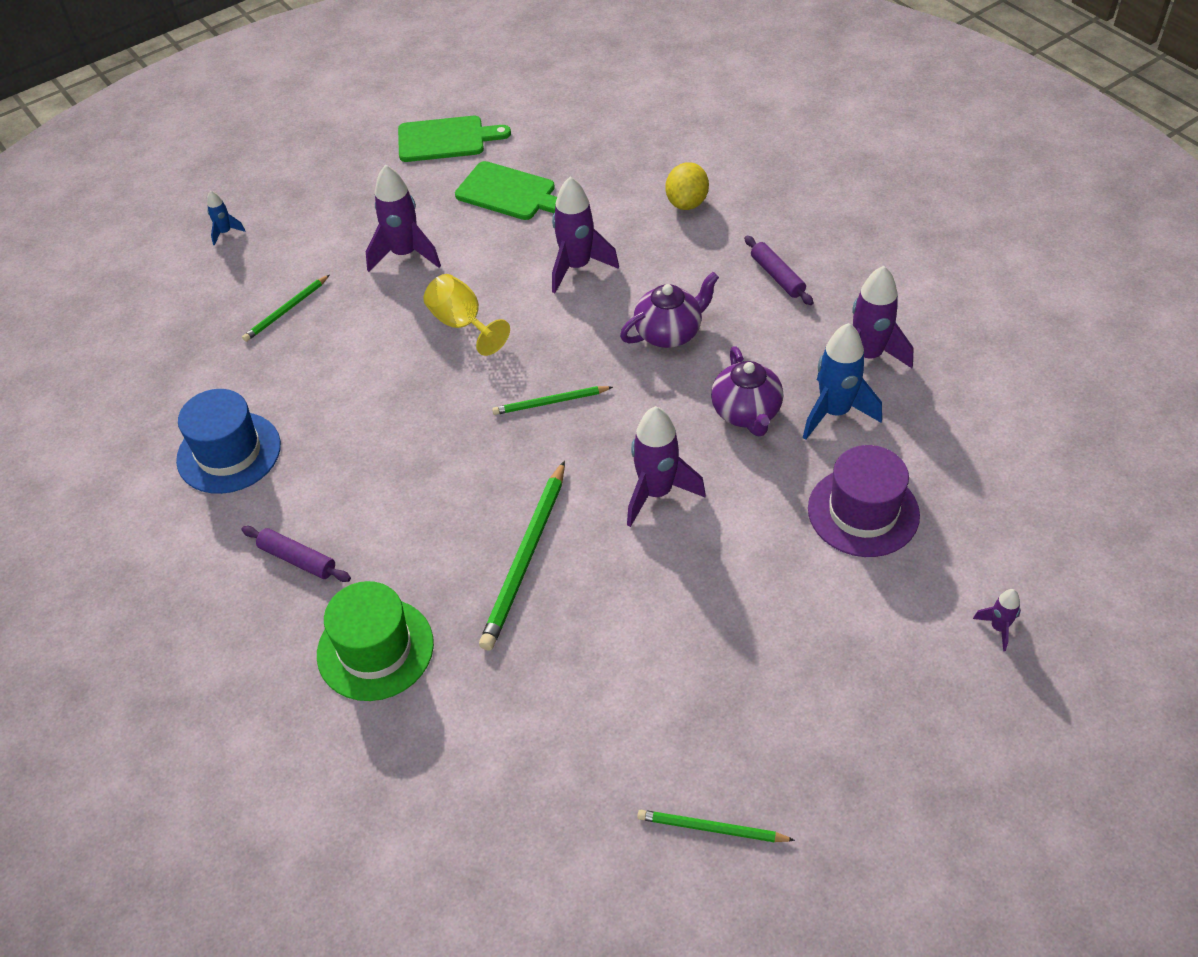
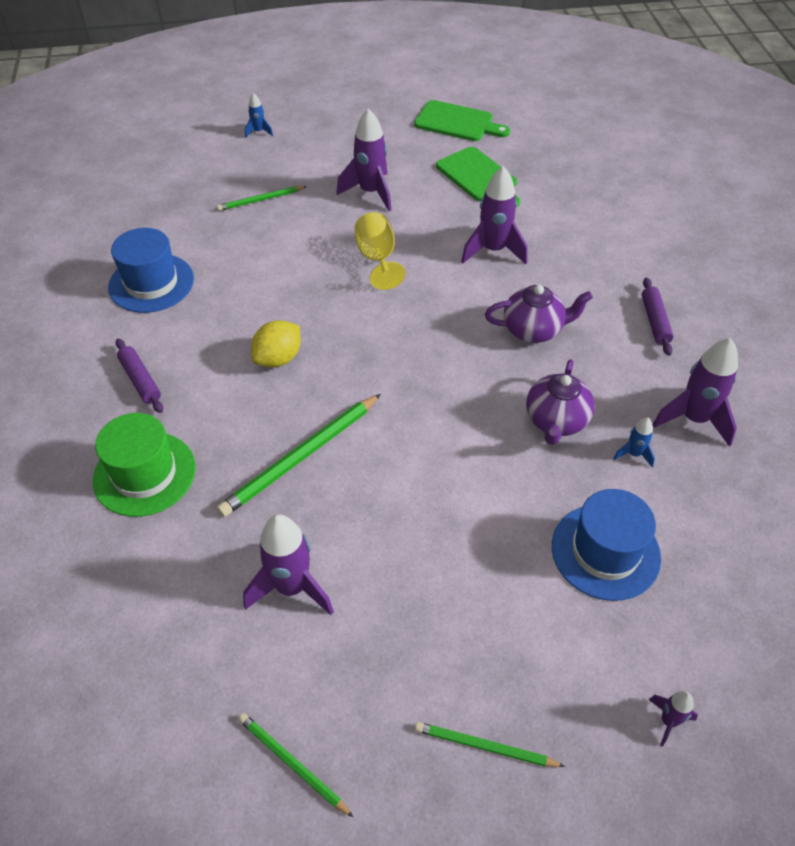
camera: 25 degrees right, 0 degrees up
green pencil [492,386,613,415] -> green pencil moved to [415,722,565,767]
purple rocket [627,406,706,527] -> purple rocket moved to [243,514,334,615]
yellow lemon [666,162,709,210] -> yellow lemon moved to [251,320,300,367]
blue rocket [803,323,882,440] -> blue rocket [613,417,655,467], size x0.49
purple hat [808,445,920,557] -> blue hat [552,489,661,601]

